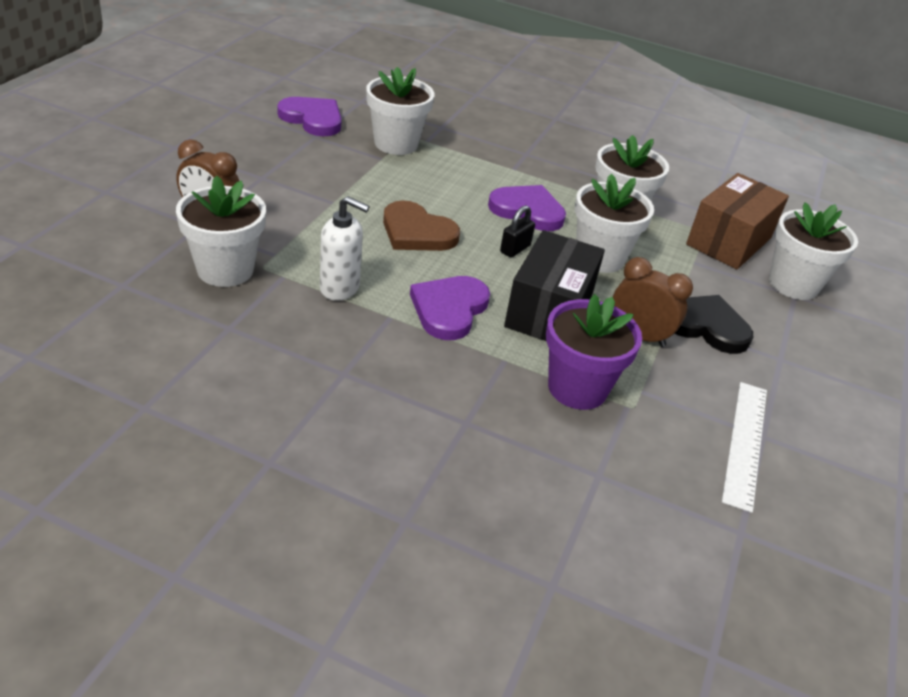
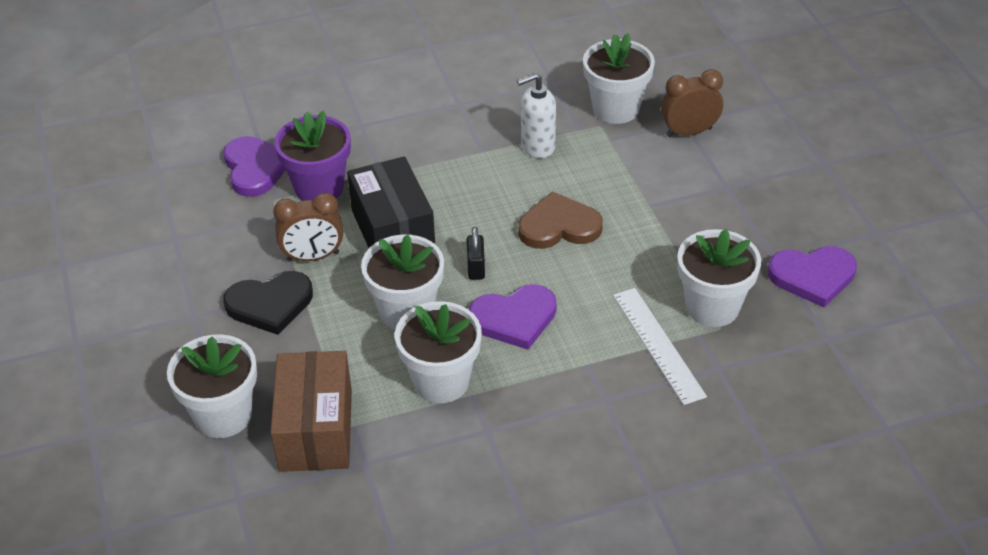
camera: 145 degrees right, 5 degrees up
purple heart [410,276,490,340] -> purple heart moved to [224,136,286,197]
white ruler [722,382,767,513] -> white ruler moved to [613,288,707,405]

